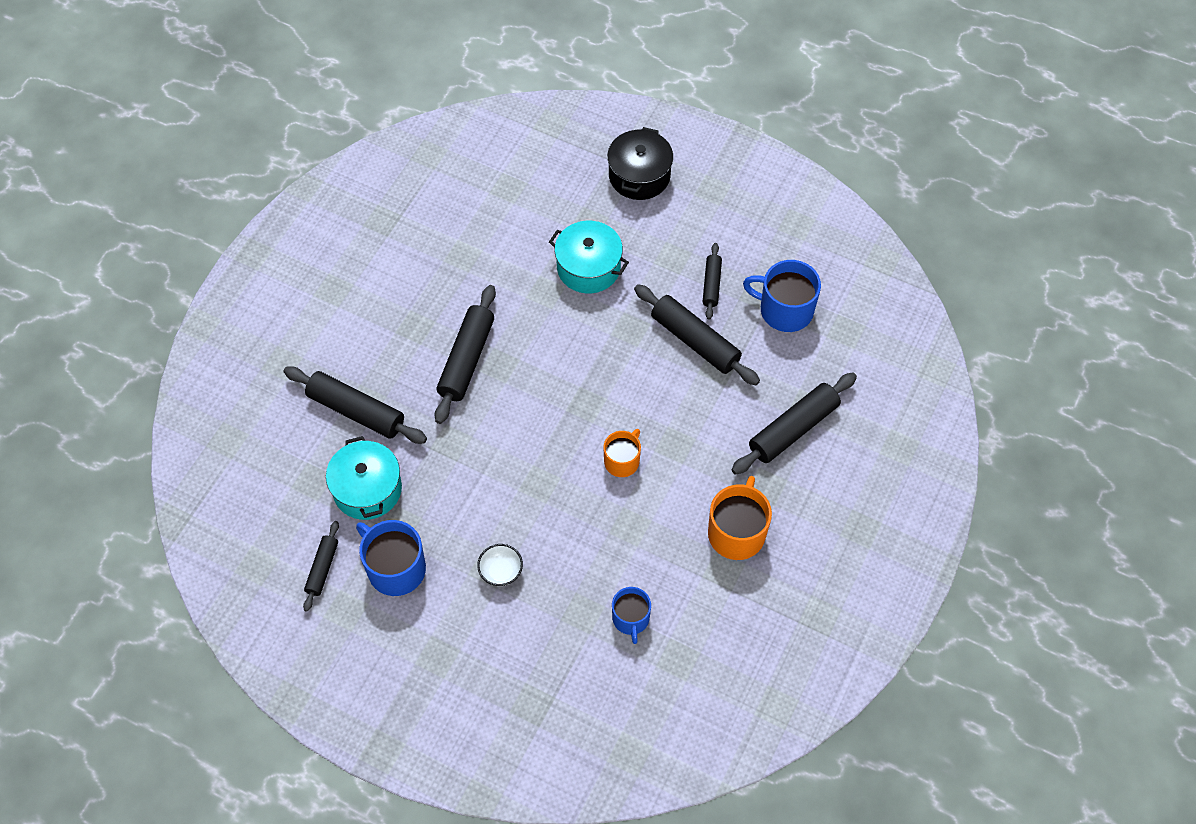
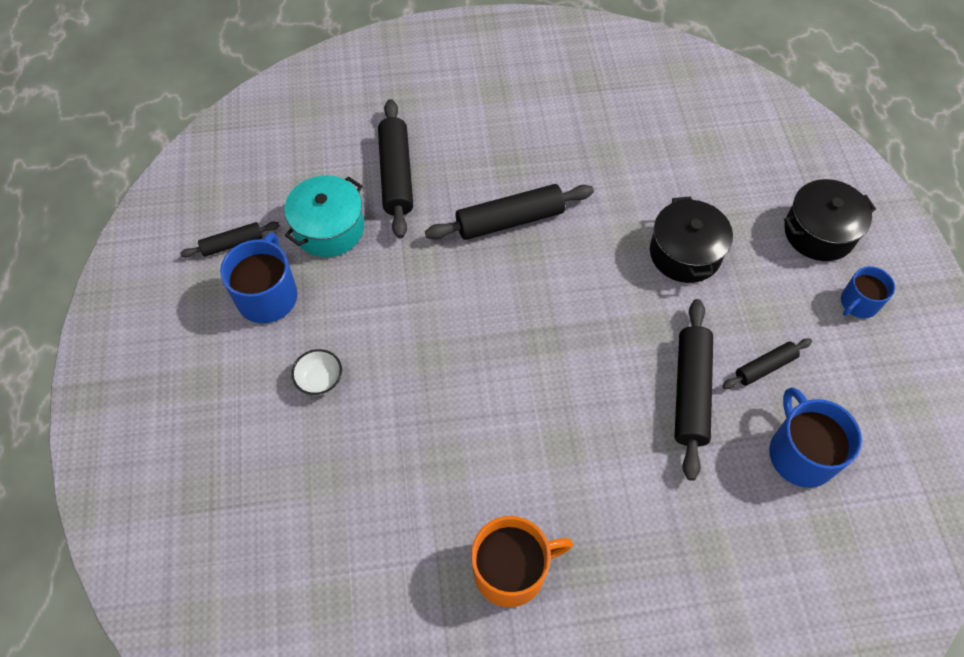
camera: 55 degrees right, 0 degrees up
turquoise pot [549,221,629,293] -> black pot [650,196,733,283]
orange mug [604,429,641,477] -> none
blue mug [612,587,651,644] -> blue mug moved to [841,266,895,318]
black rolling pin [732,373,857,475] -> none

